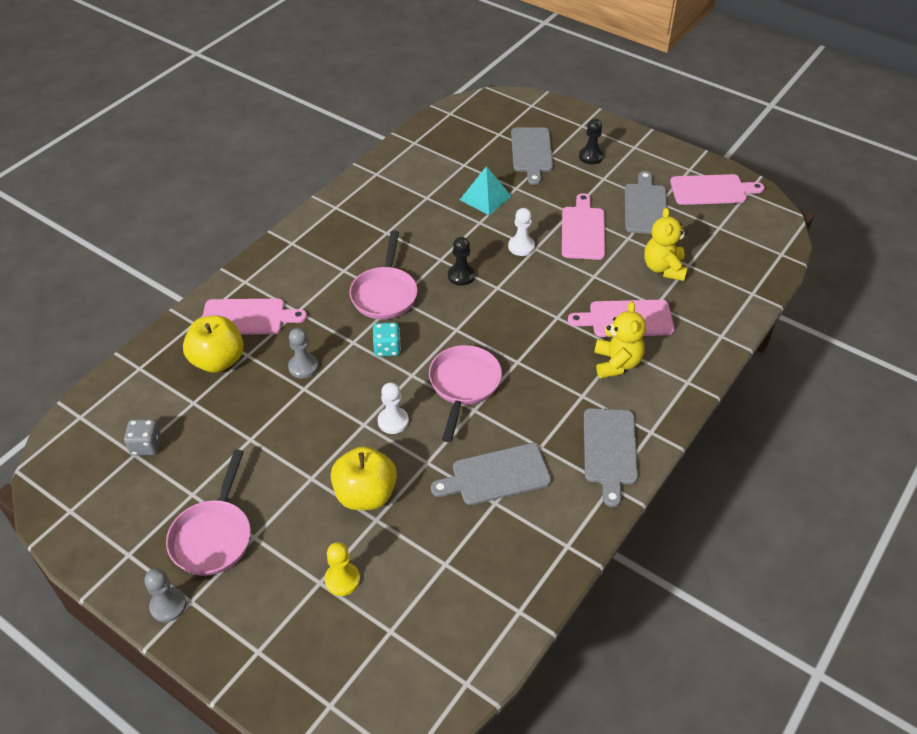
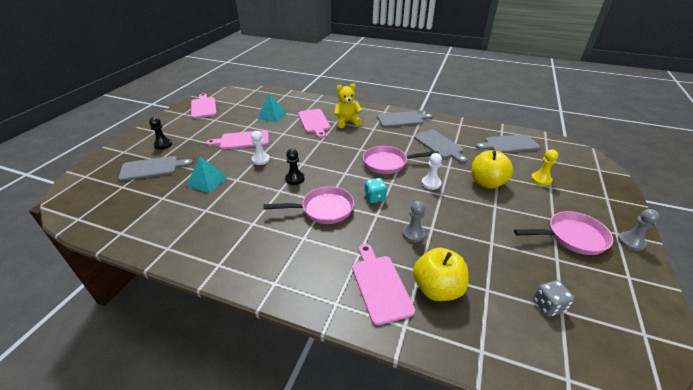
camera: 105 degrees left, 10 degrees down
grey cutting board [625,171,667,234] -> grey cutting board moved to [476,134,540,153]
yellow teddy bear [644,208,687,281] -> turquoise pyramid [257,94,287,122]

